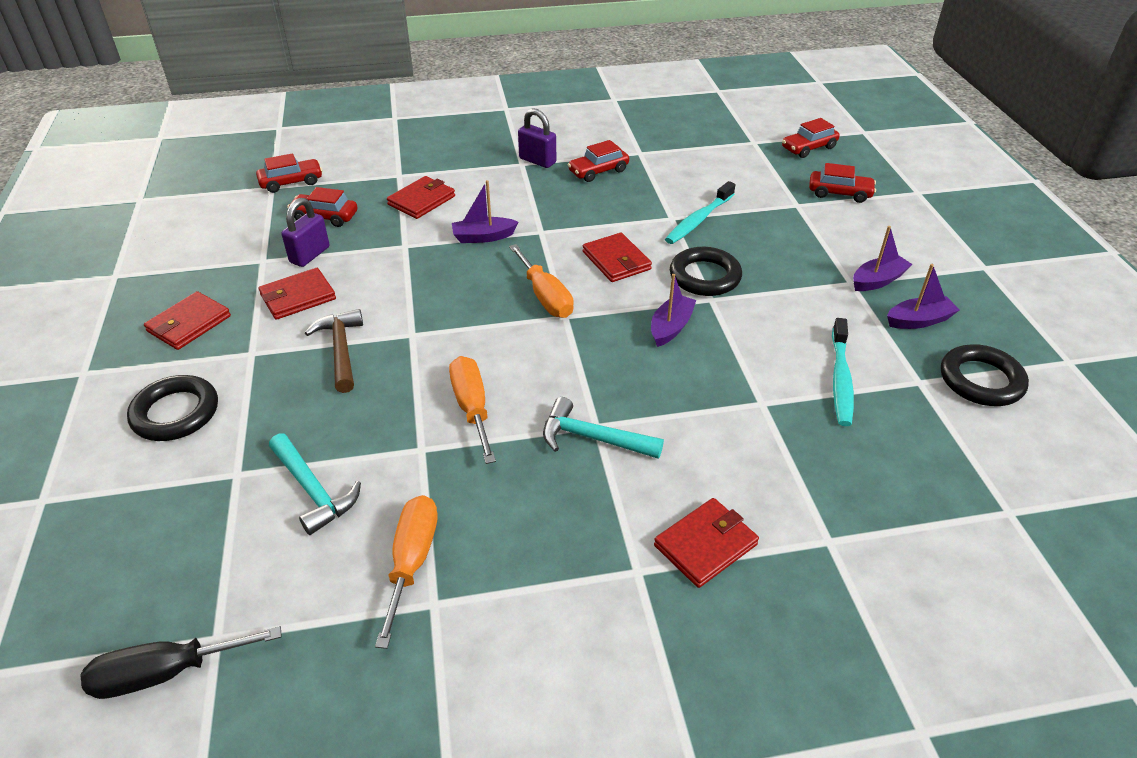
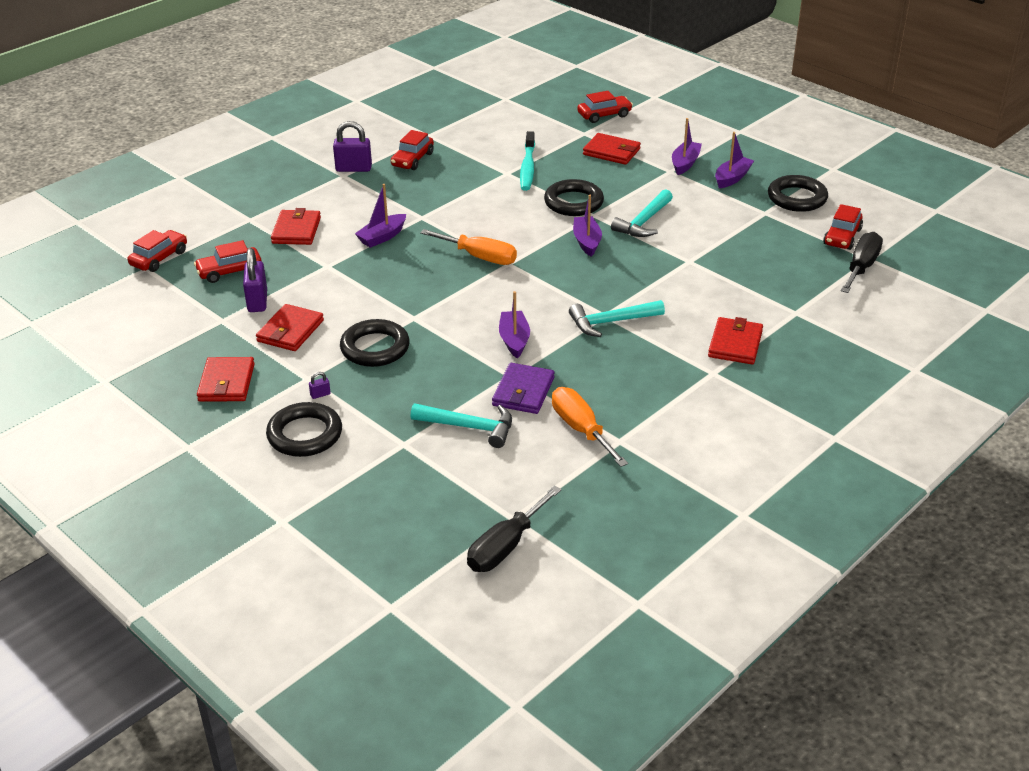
camera: 35 degrees left, 5 degrees down
brown hammer [305,309,363,393] -> black ring [340,319,410,367]
orange screwdriver [449,356,496,464] -> purple boat [499,291,530,358]
red wallet [583,233,652,282] -> red wallet moved to [583,133,641,165]
red car [782,118,840,158] -> red car moved to [823,204,863,250]
turquoise toothbrush [832,318,854,426] -> none
none -> purple padlock [309,372,331,399]
none -> purple wallet [492,363,554,414]
none -> turquoise hammer [611,189,673,237]
none -> black screwdriver [841,232,883,293]

